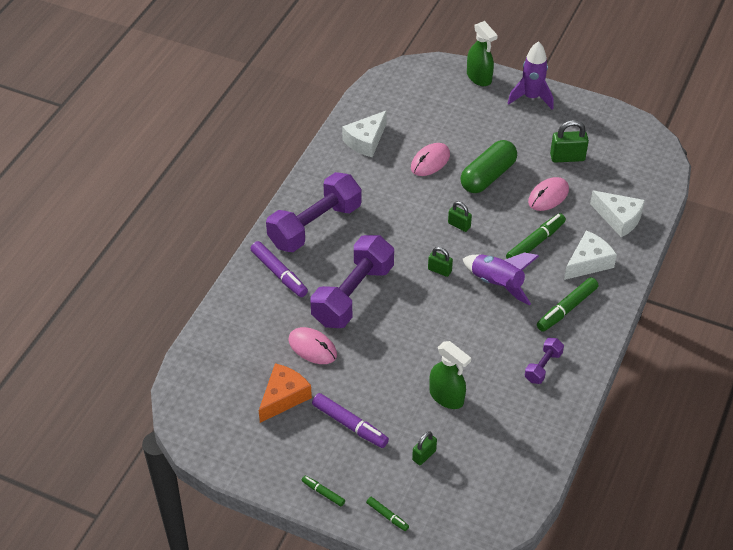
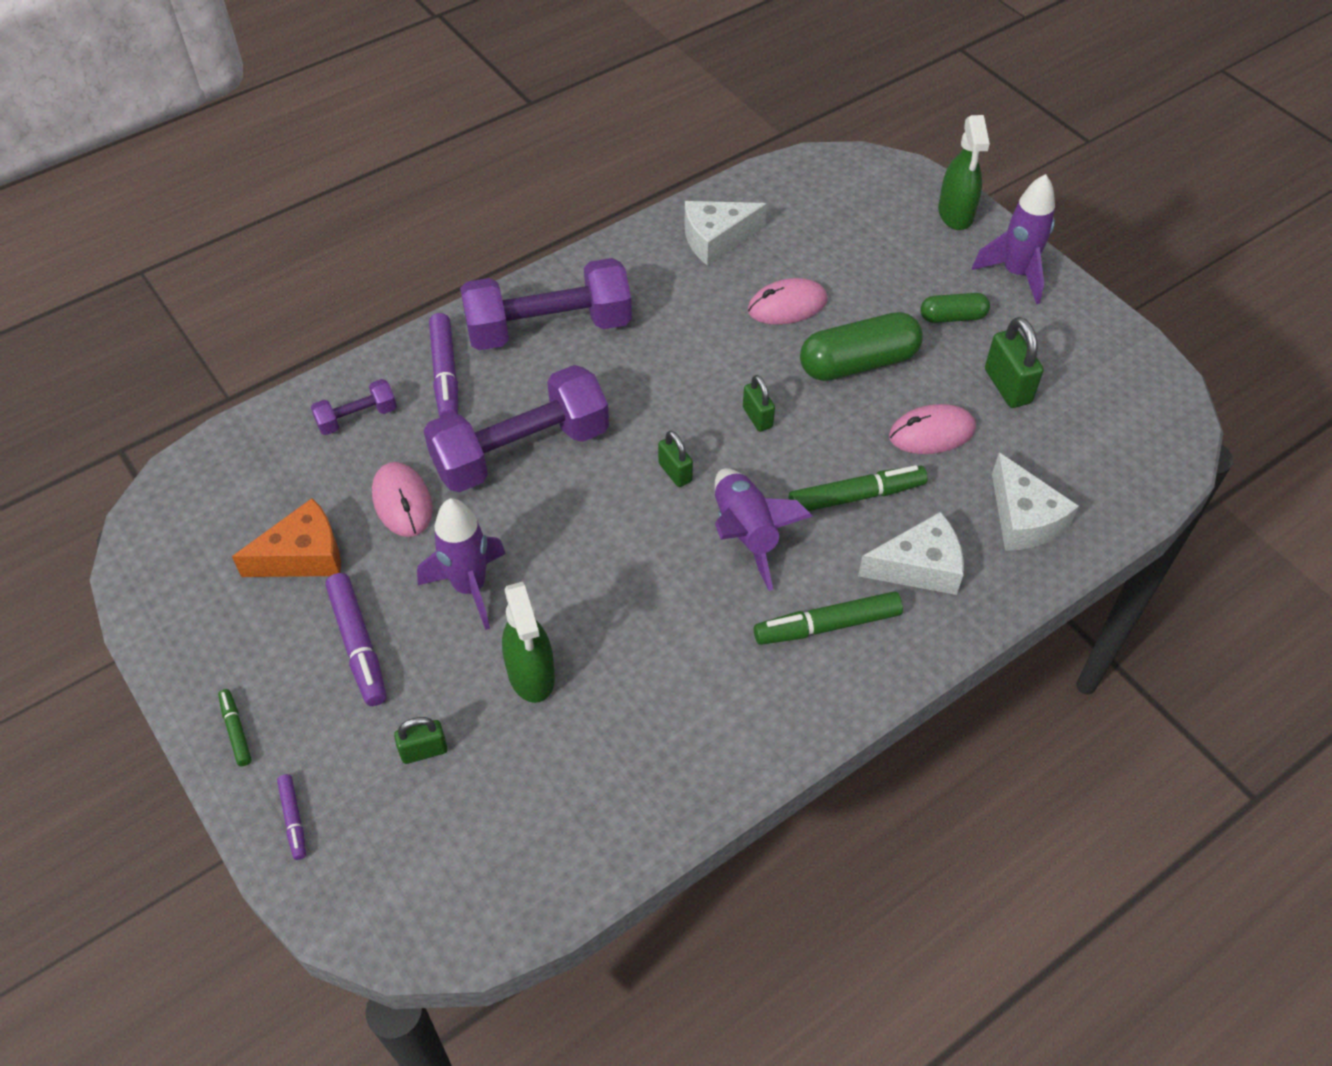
camera: 30 degrees right, 5 degrees up
green marker [366,497,409,531] -> purple marker [277,774,306,860]
purple dumbbell [525,338,564,384] -> purple dumbbell moved to [311,379,397,435]
green padlock [550,120,589,163] -> green padlock turned 45 degrees clockwise [985,317,1043,408]
none -> purple rocket [417,498,506,630]
none -> green capsule [920,293,990,323]

